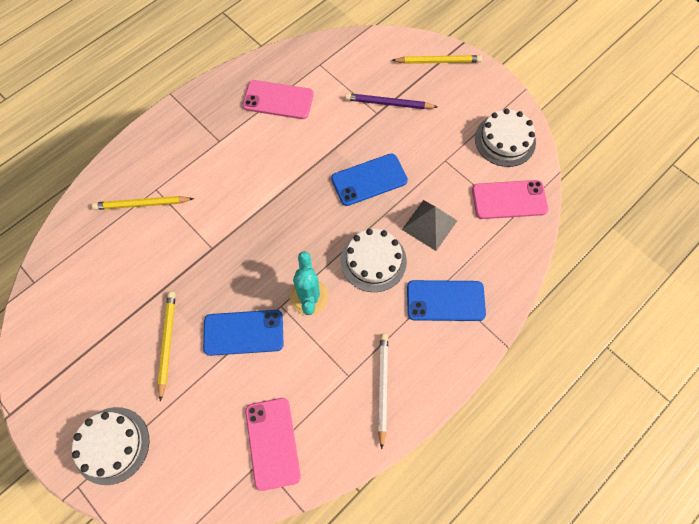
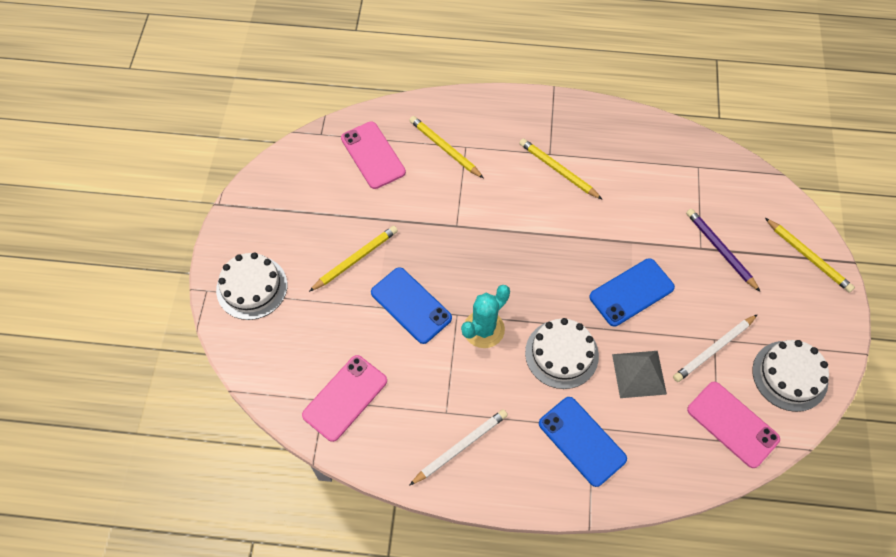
camera: 50 degrees right, 5 degrees down
pink phone [242,80,314,119] -> pink phone moved to [341,121,406,189]
blue phone [331,153,408,206] -> blue phone turned 60 degrees counterclockwise [589,258,675,326]
none -> yellow pencil [519,138,602,199]
none -> white pencil [673,314,758,382]

